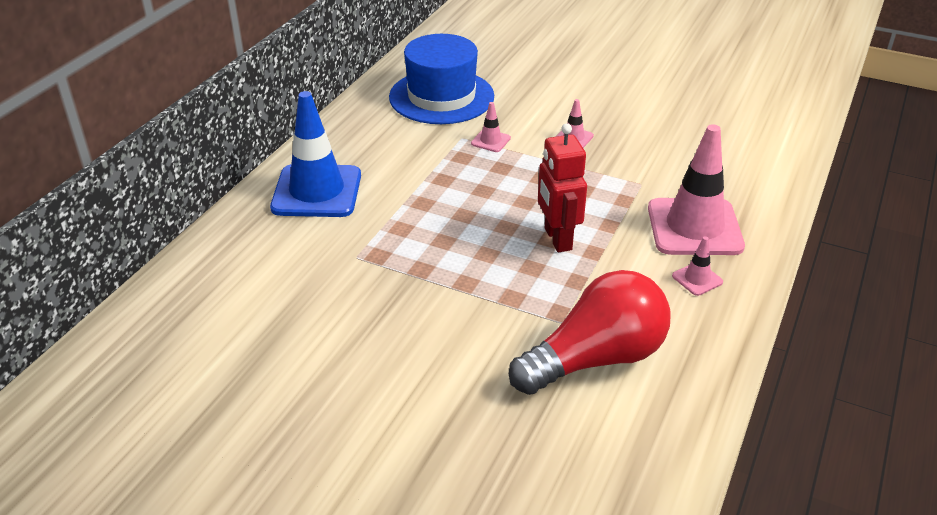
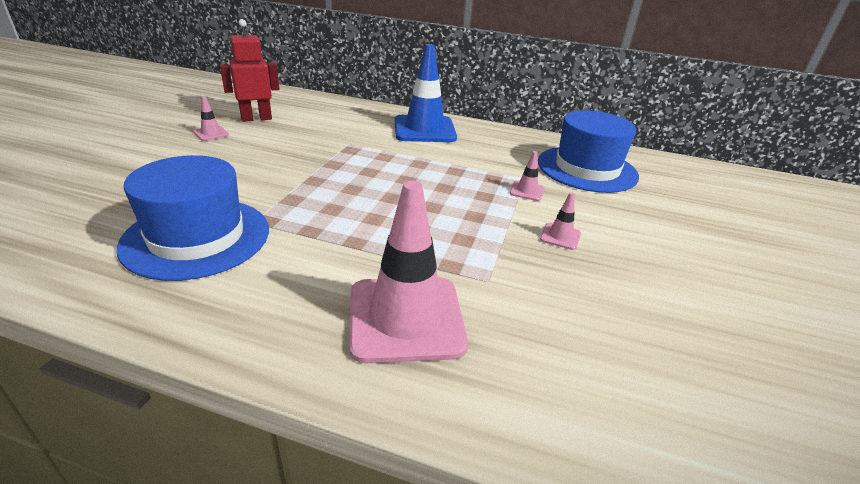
camera: 80 degrees right, 5 degrees down
red light bulb [509,270,671,395] -> blue hat [117,155,269,281]
red robot [538,123,587,252] -> red robot moved to [220,19,279,122]
pink traffic cone [672,236,723,296] -> pink traffic cone moved to [193,96,229,141]

